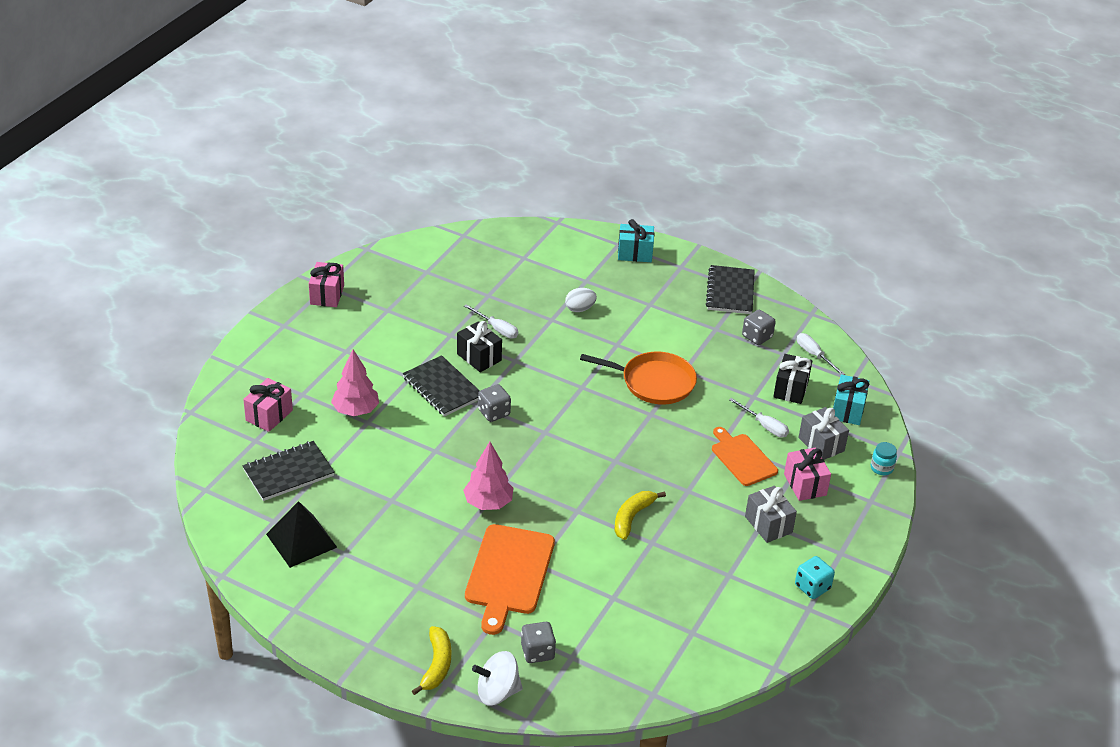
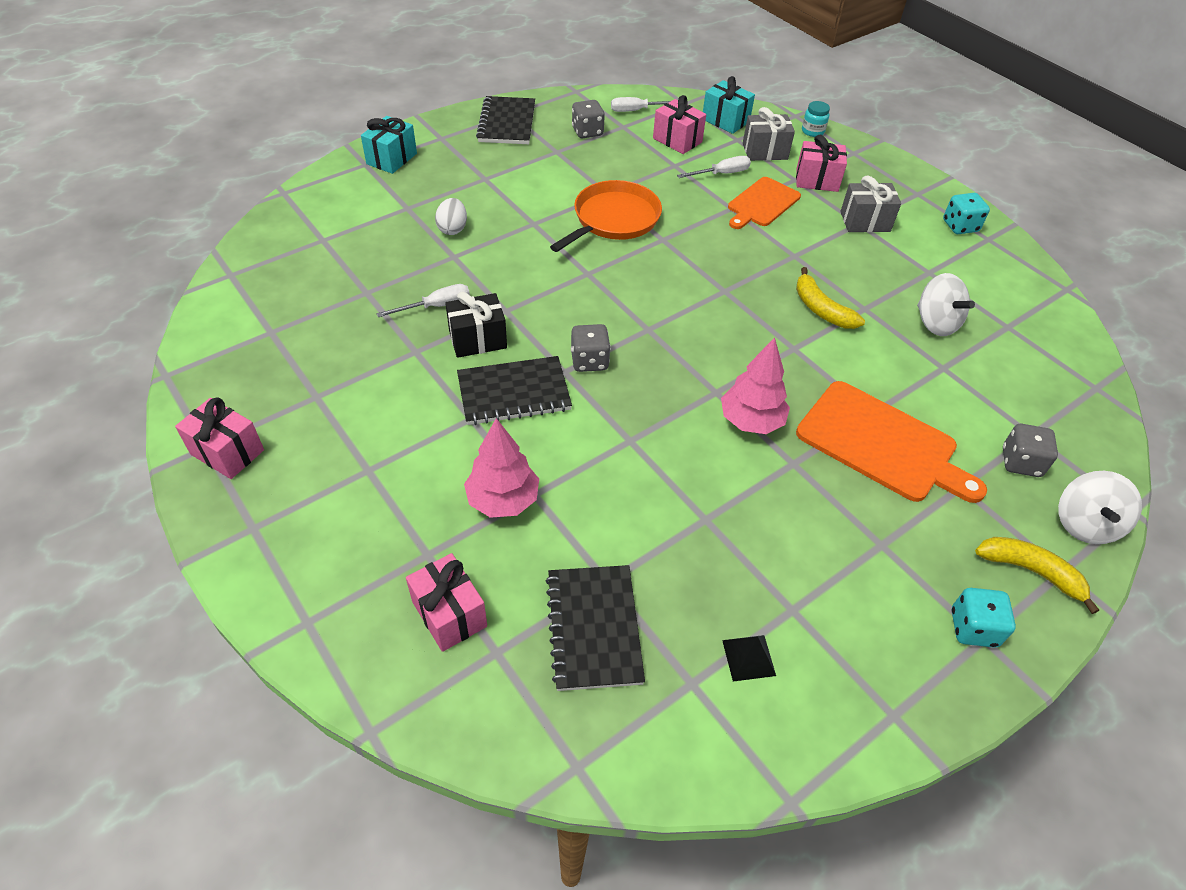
camera: 65 degrees left, 10 degrees up
black pyramid [266,501,337,568] -> black pyramid [722,635,776,682], size x0.52
black notebook [706,265,755,314] -> black notebook turned 60 degrees clockwise [476,96,535,144]
orange cutting board [712,427,778,486] -> orange cutting board turned 45 degrees counterclockwise [728,177,801,229]
black gift [773,354,812,404] -> pink gift [653,95,706,154]
none -> white spinning top [917,273,975,336]
none -> turquoise dice [952,588,1016,648]

